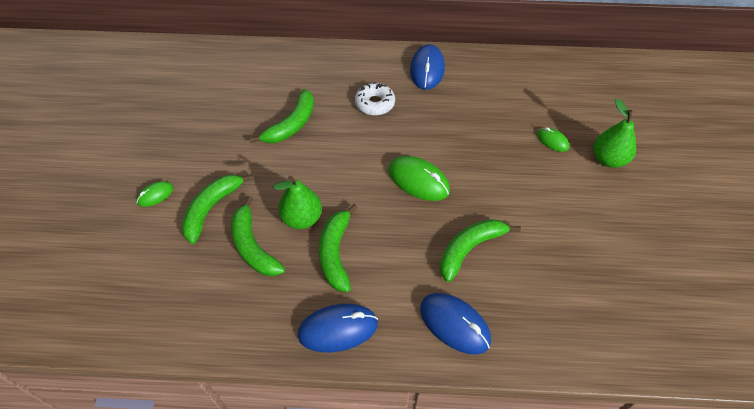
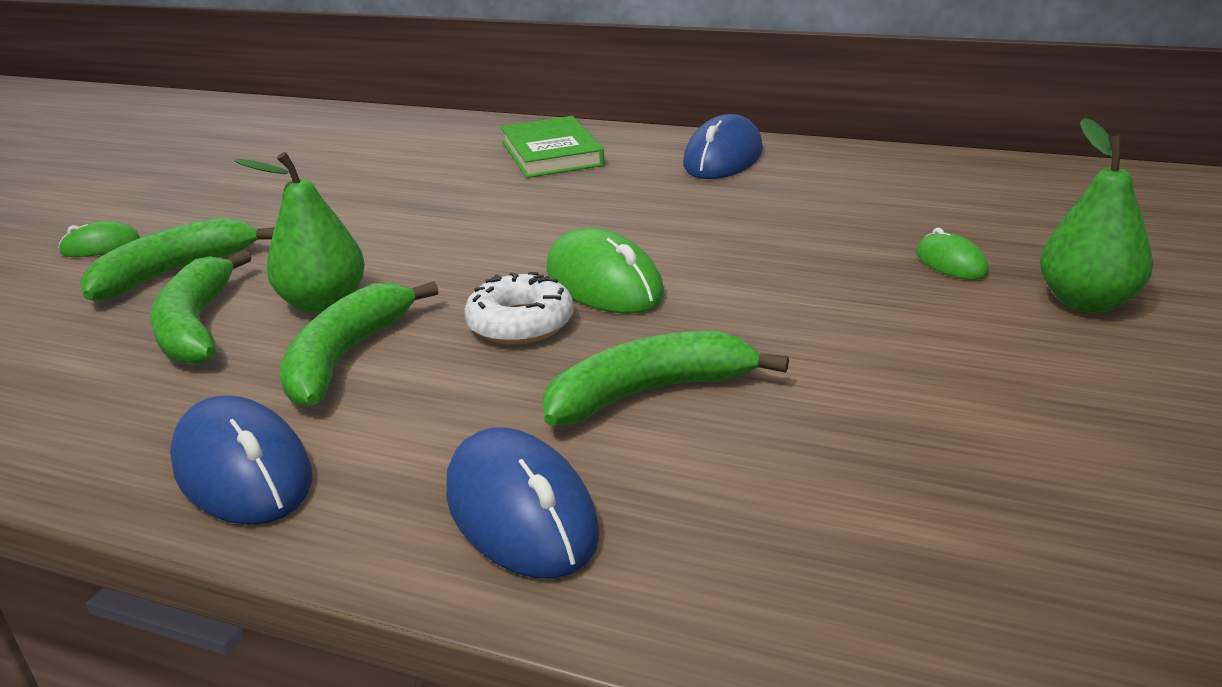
camera: 20 degrees right, 25 degrees down
green banana [249,89,314,143] -> none
blue mouse [298,304,378,352] -> blue mouse turned 45 degrees clockwise [170,395,312,525]
white donut [355,82,395,115] -> white donut moved to [464,272,574,344]
none -> green book [501,116,605,178]

